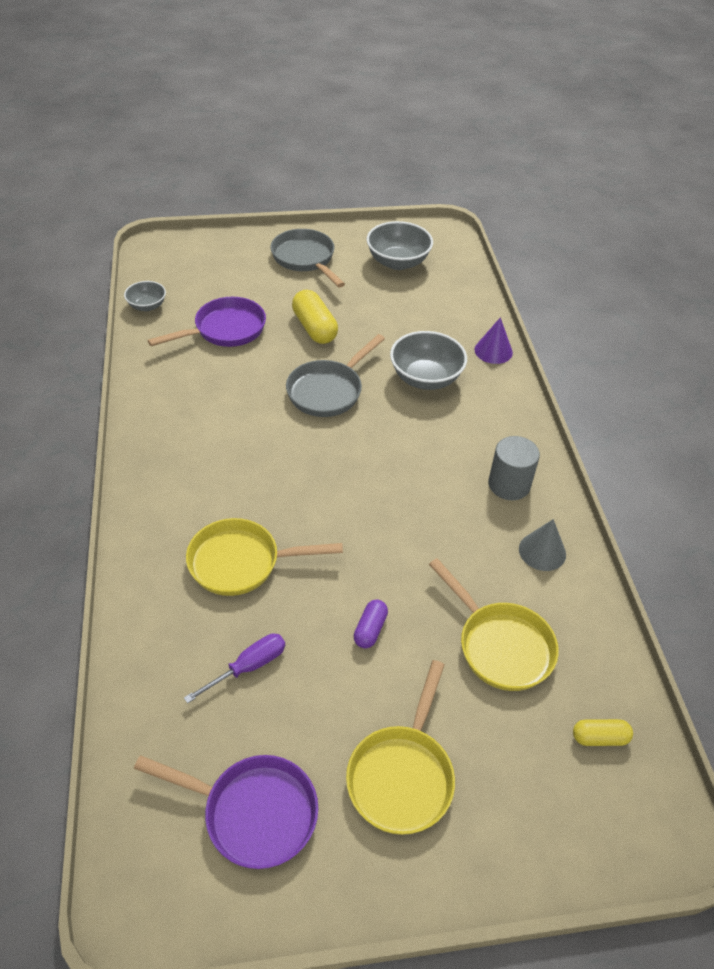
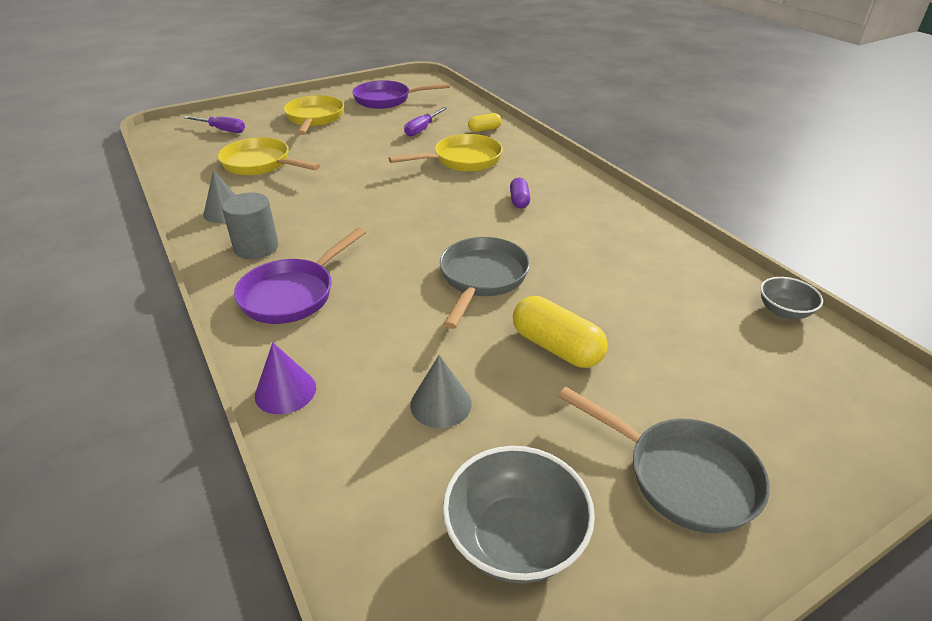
camera: 160 degrees right, 10 degrees down
purple pan [148,297,266,347] -> purple pan moved to [234,227,366,324]
purple capsule [354,600,388,648] -> purple capsule moved to [510,178,530,208]
grey bowl [390,331,467,390] -> none
yellow capsule [573,719,633,746] -> yellow capsule moved to [468,113,502,132]
none -> purple screwdriver [183,116,245,133]
none -> grey cone [410,355,472,428]

